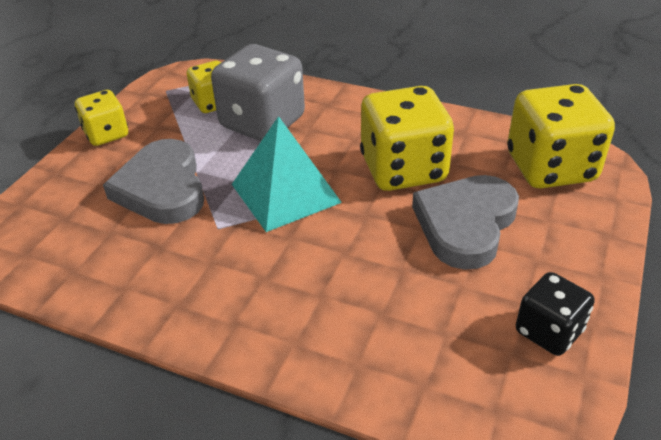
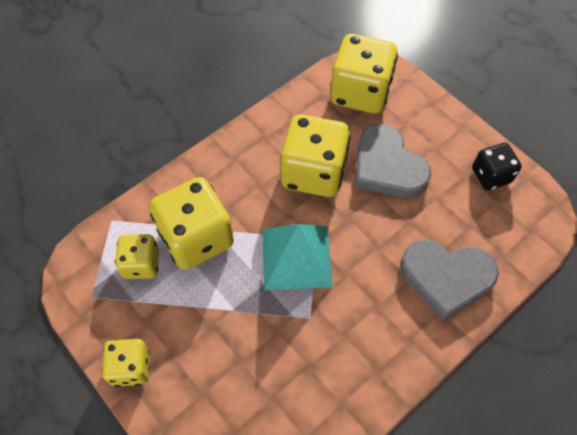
camera: 65 degrees left, 20 degrees up
grey heart [103,139,204,224] -> grey heart moved to [400,239,499,321]
grey dice [211,44,305,141] -> yellow dice [149,177,234,270]

